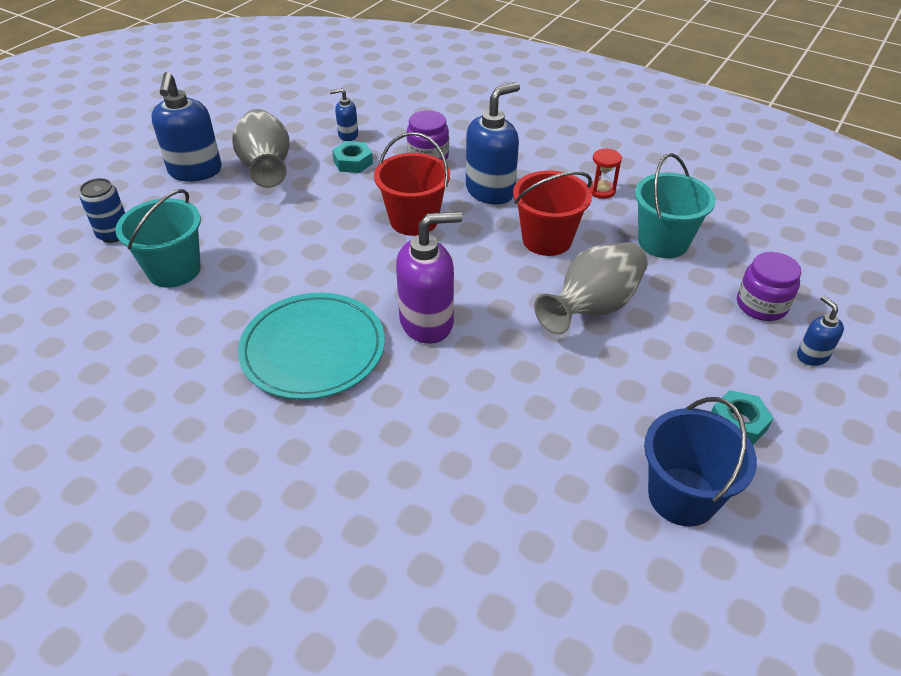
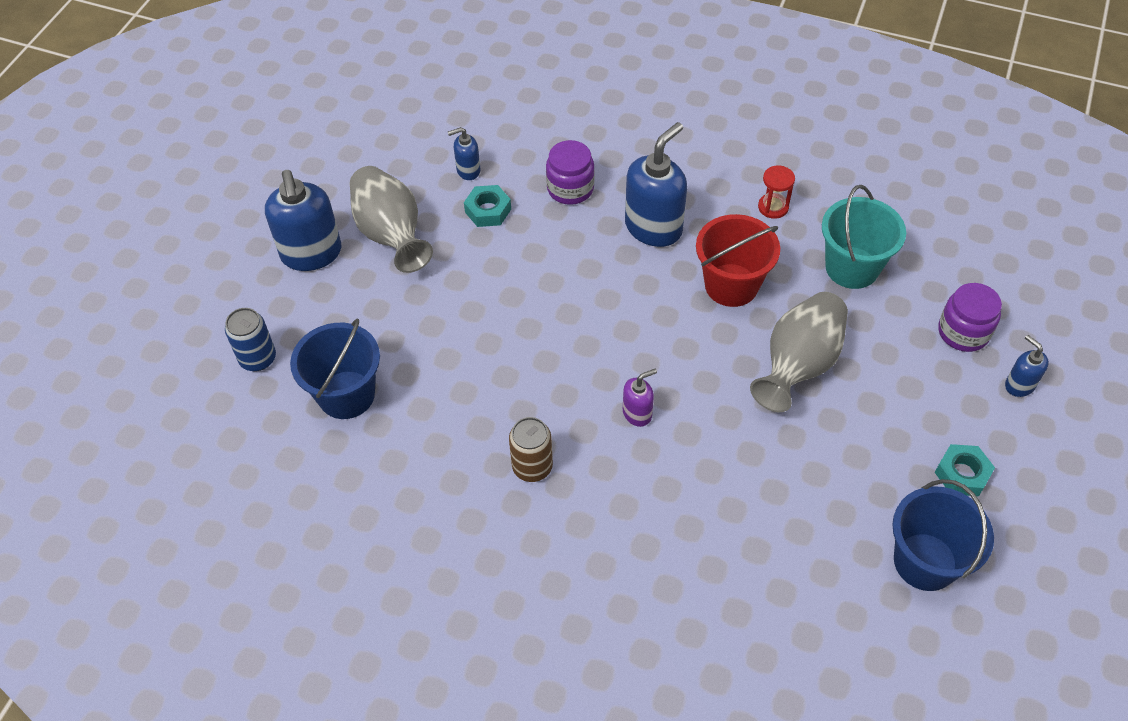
camera: 10 degrees left, 10 degrees up
turquoise bucket [115,189,201,288] -> blue bucket [290,318,380,419]
turquoise plate [238,293,385,400] -> brown can [509,417,553,482]
red bucket [374,132,450,236] -> none
purple soap dispenser [396,212,462,344] -> purple soap dispenser [623,369,657,427], size x0.50

